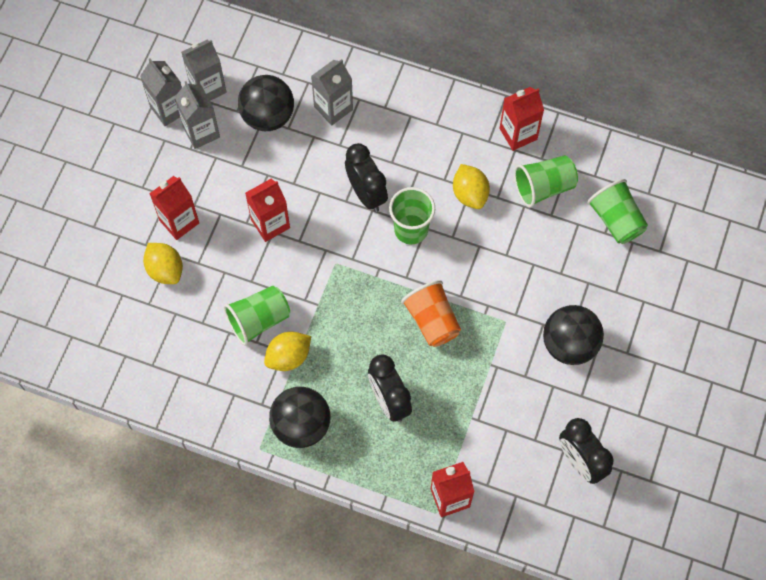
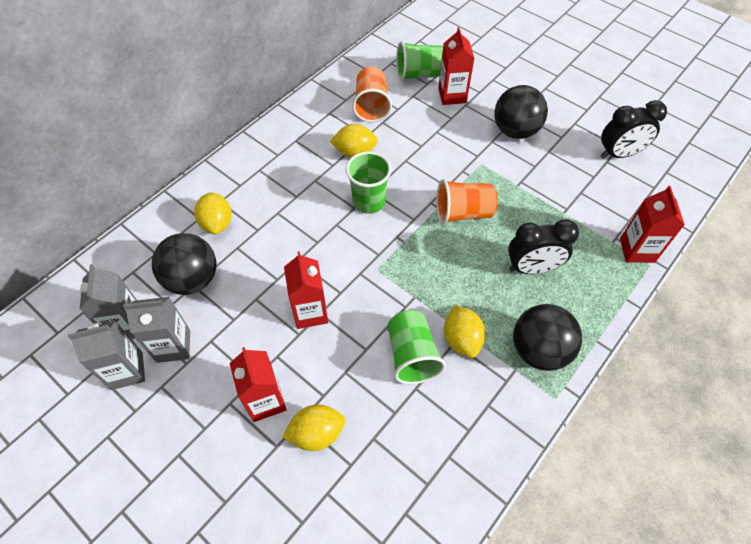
camera: 70 degrees left, 10 degrees down
grey carton [311,59,353,126] -> yellow lemon [194,192,232,234]
black clock [345,143,388,212] -> none
red carton [500,87,544,151] -> red carton moved to [438,27,475,105]
green cup [514,155,578,207] -> orange cup [352,67,392,122]

